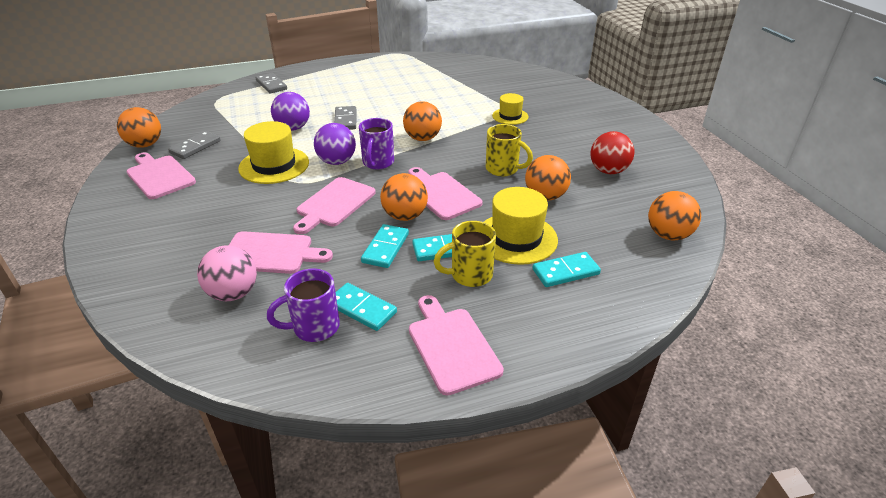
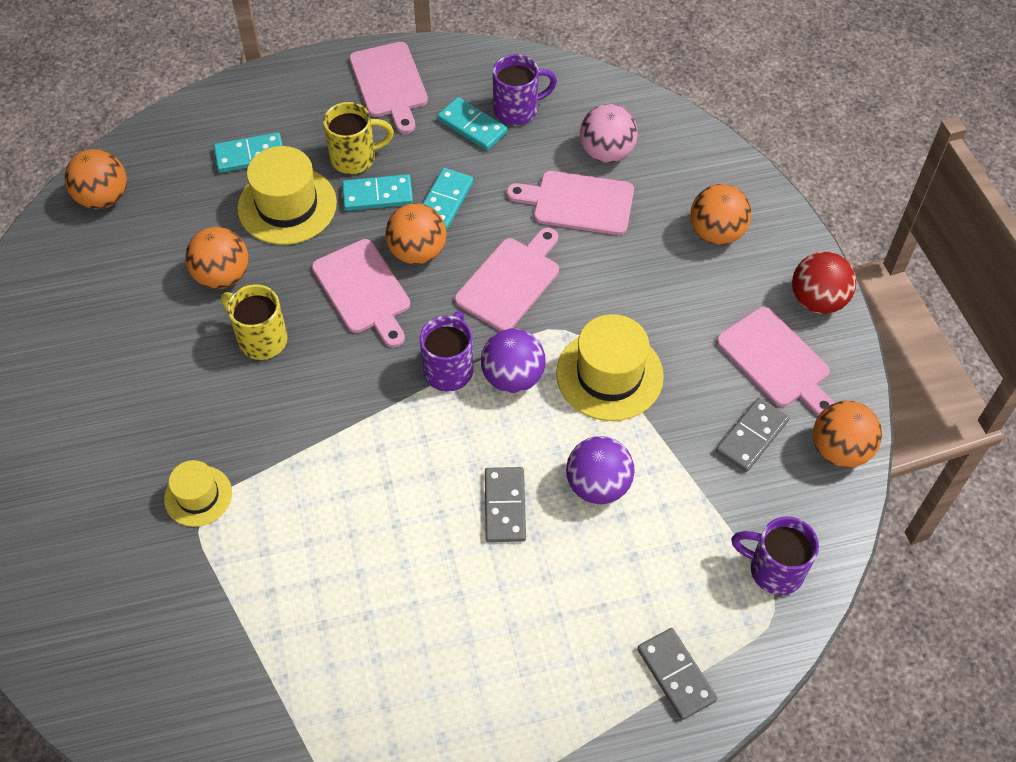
camera: 175 degrees left, 20 degrees up
orange ball [403,101,442,141] -> orange ball moved to [690,184,752,245]
red ball [590,131,634,174] -> red ball moved to [792,252,856,314]
none -> purple mug [731,517,819,595]

